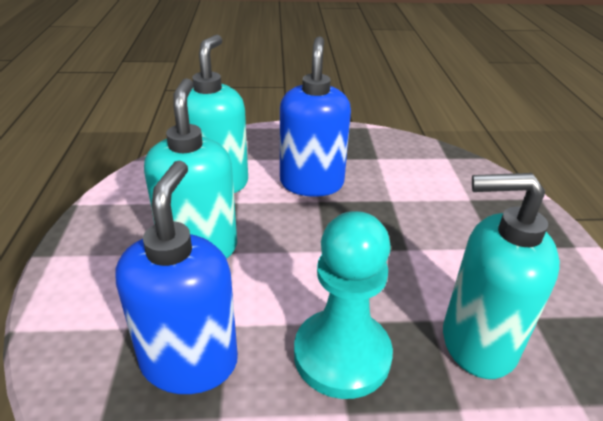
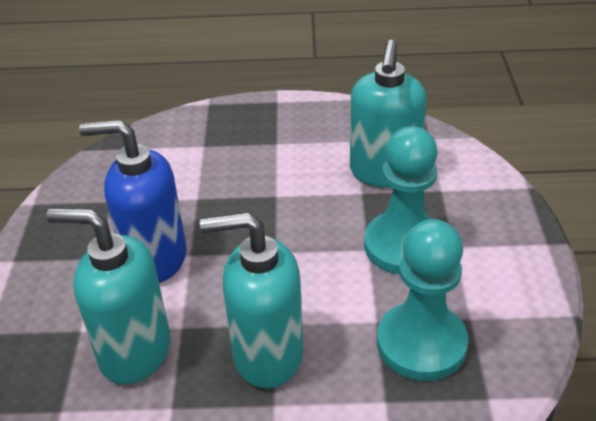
camera: 85 degrees left, 5 degrees up
blue soap dispenser [115,160,238,394] -> turquoise pawn [377,219,468,381]

